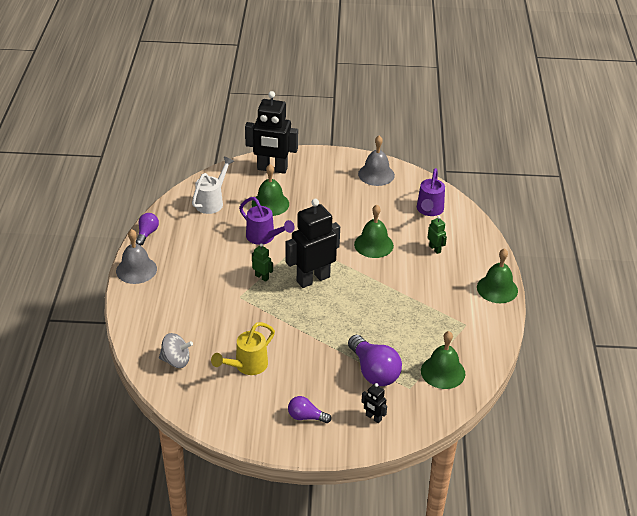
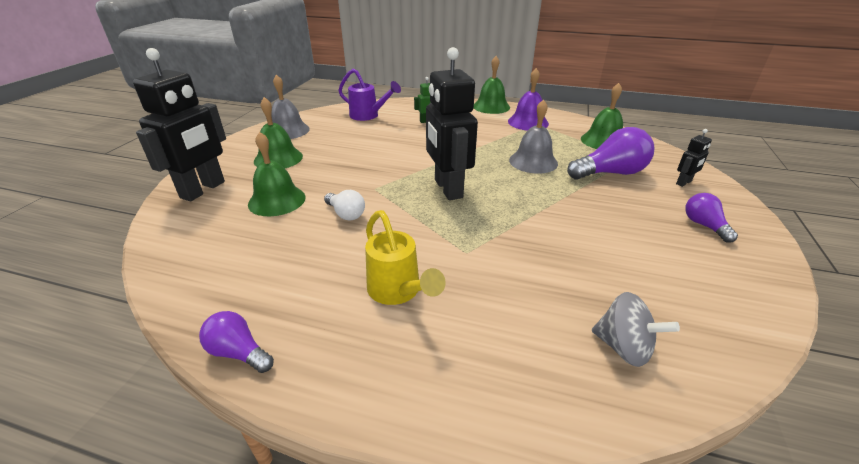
camera: 75 degrees left, 5 degrees down
grey bell [116,229,157,284] -> grey bell moved to [509,99,558,174]
grey spinning top [159,333,193,368] -> grey spinning top turned 105 degrees clockwise [592,292,680,367]
white watering can [192,156,234,214] -> none
yellow watering can [211,322,275,375] -> yellow watering can moved to [365,210,445,305]
purple watering can [239,197,295,245] -> white light bulb [324,190,365,221]
green robot [252,243,273,282] -> none
purple light bulb [288,396,331,423] -> purple light bulb turned 135 degrees clockwise [685,193,738,243]
green bell [354,205,394,258] -> green bell moved to [254,97,303,168]
none -> purple bell [508,68,549,131]

